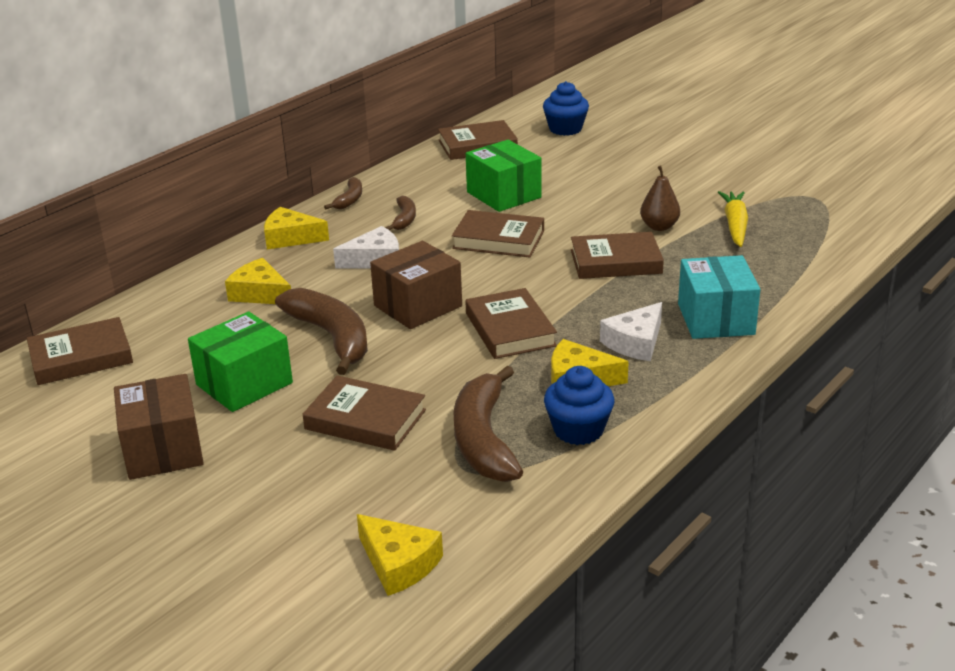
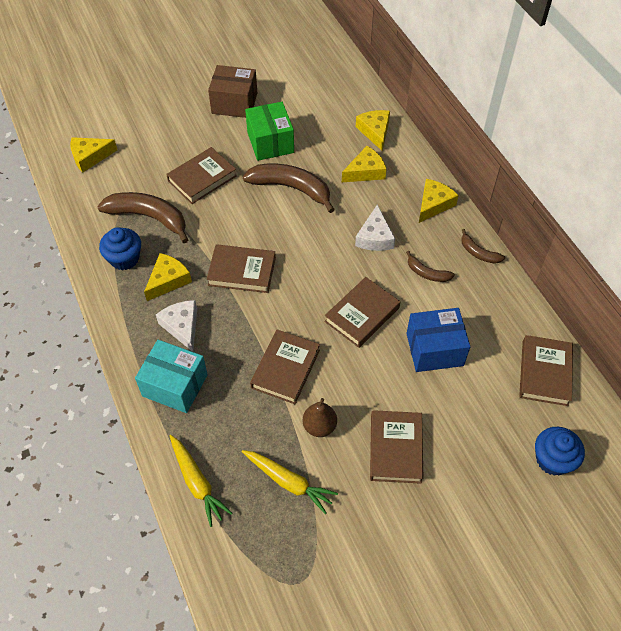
camera: 115 degrees right, 25 degrees up
brown book [27,317,133,385] -> brown book moved to [370,410,424,484]
brown banana [275,288,368,375] -> brown banana turned 150 degrees counterclockwise [243,164,335,213]
brown box [370,241,462,329] -> none
green box [466,140,542,212] -> blue box [407,308,470,372]
none -> yellow carrot [170,435,232,527]
none -> yellow cheese [356,110,390,151]

